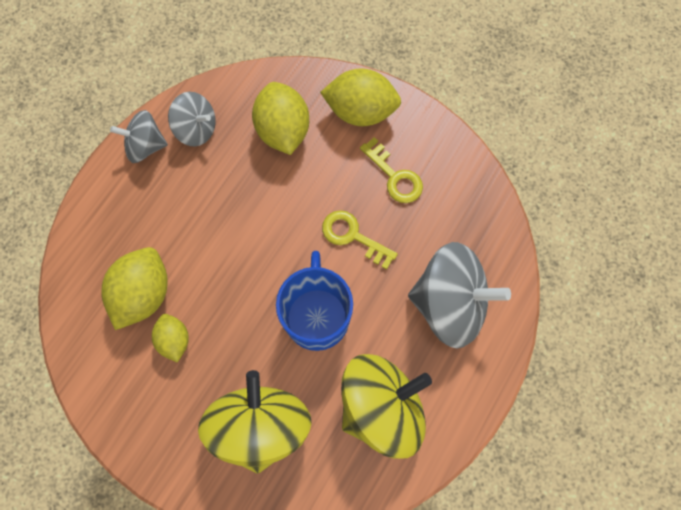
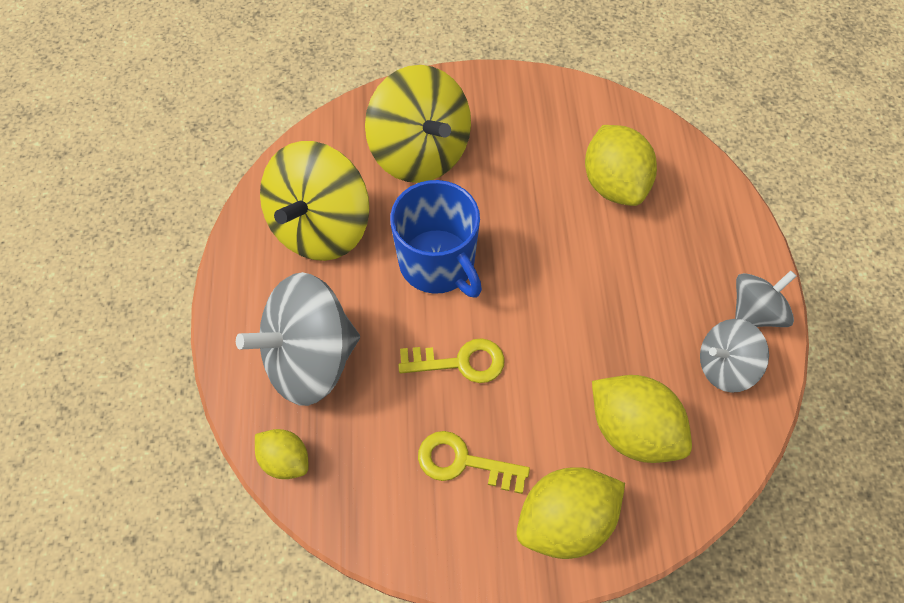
camera: 145 degrees right, 10 degrees down
yellow lemon [152,314,189,363] -> yellow lemon moved to [255,429,308,479]

